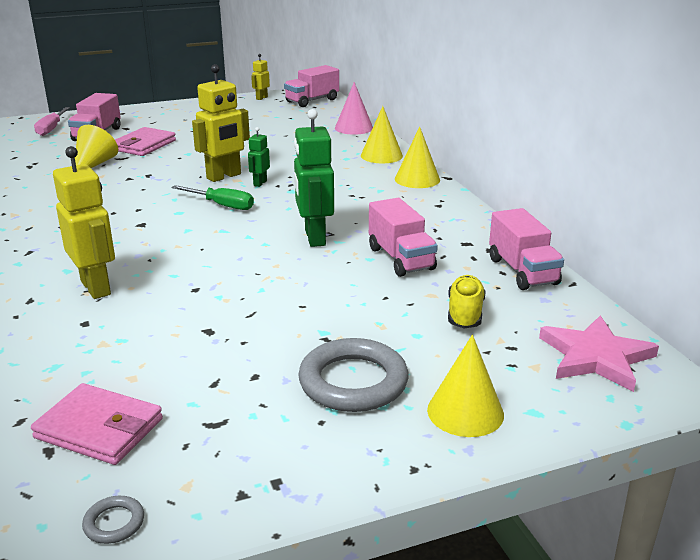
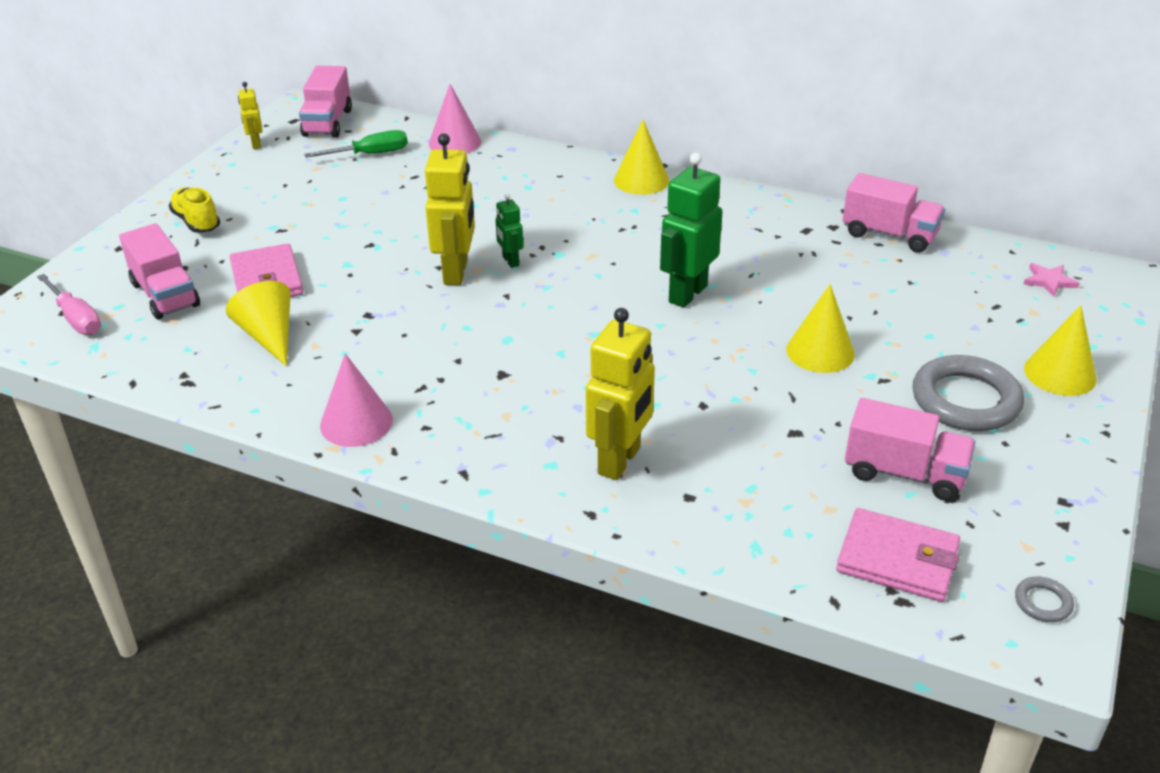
camera: 45 degrees left, 10 degrees up
pink wallet [31,383,163,465] -> pink wallet turned 45 degrees clockwise [836,508,960,602]
yellow robot [53,146,115,299] -> yellow robot turned 105 degrees clockwise [586,308,655,480]
green screwdriver [172,185,254,210] -> green screwdriver moved to [304,130,408,158]
green robot [294,109,334,247] -> green robot turned 90 degrees clockwise [660,153,723,308]
yellow cone [361,106,403,163] -> yellow cone moved to [786,284,855,373]
pink truck [369,198,438,277] -> pink truck moved to [845,398,976,501]
yellow shoe [448,275,486,329] -> yellow shoe moved to [169,187,220,233]
pink star [539,315,659,392] -> pink star [1023,263,1080,297], size x0.50
none -> pink cone [320,353,393,447]

